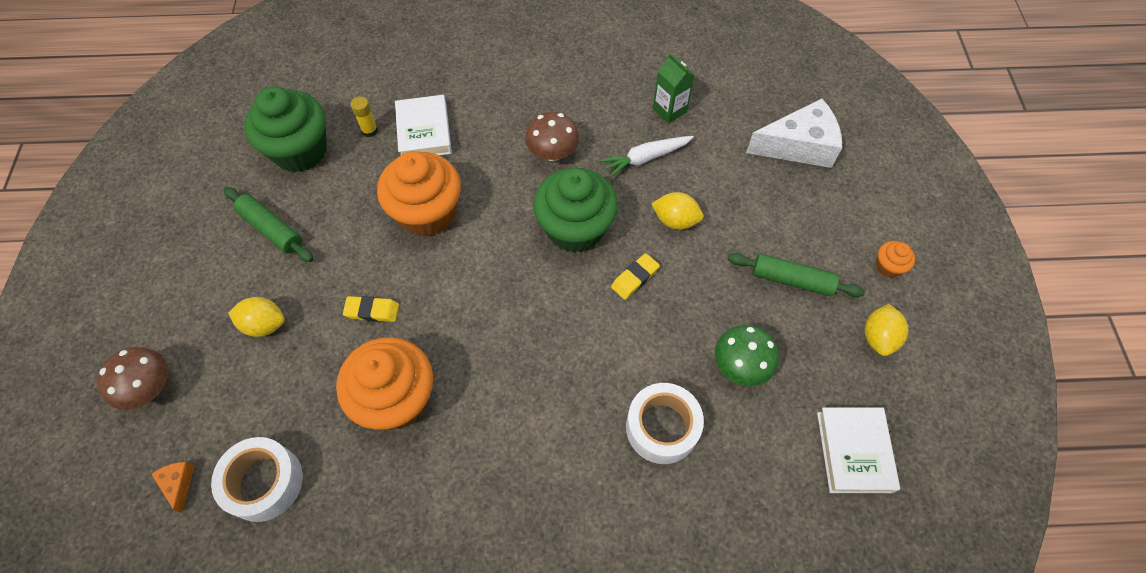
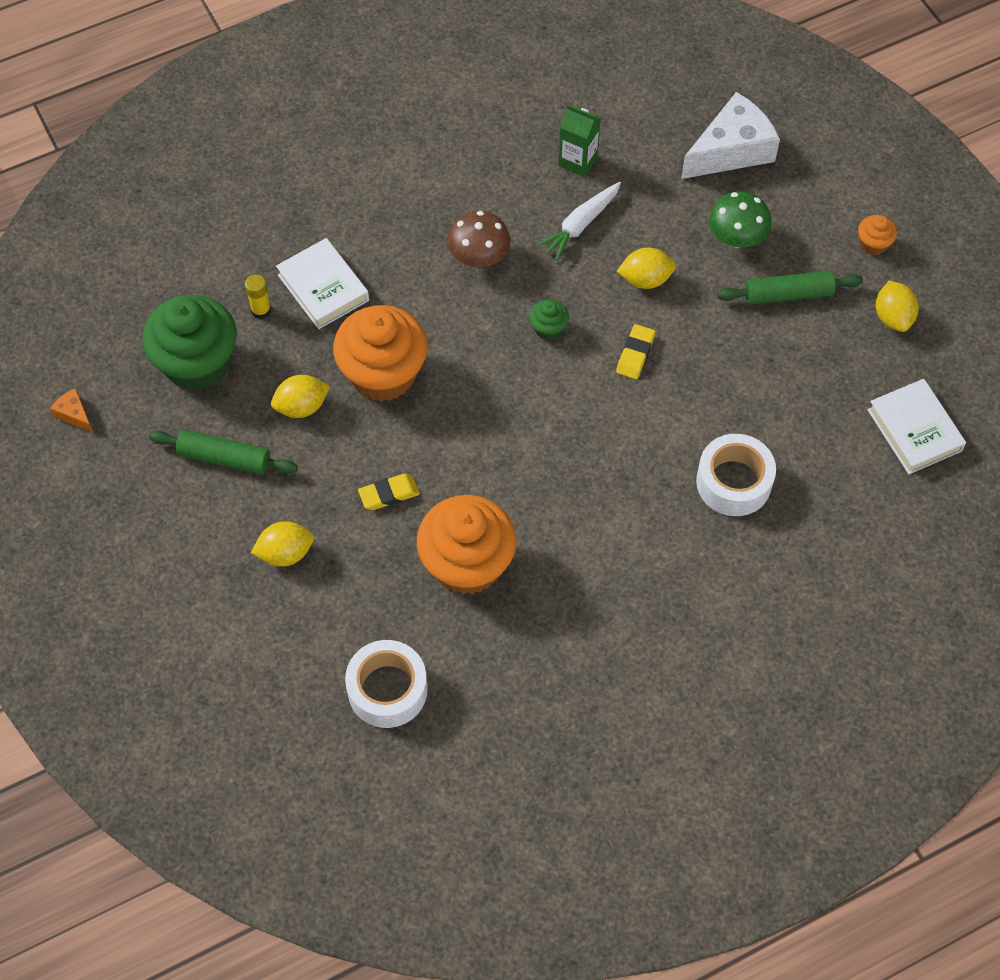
camera: 25 degrees left, 0 degrees up
brown mushroom [97,347,168,410] -> none
orange cheese [151,462,194,513] -> orange cheese moved to [50,388,93,432]
green cupcake [533,168,618,253] -> green cupcake [529,299,569,340], size x0.43
green mushroom [715,325,779,386] -> green mushroom moved to [709,191,772,248]
none -> yellow lemon [271,375,330,418]

